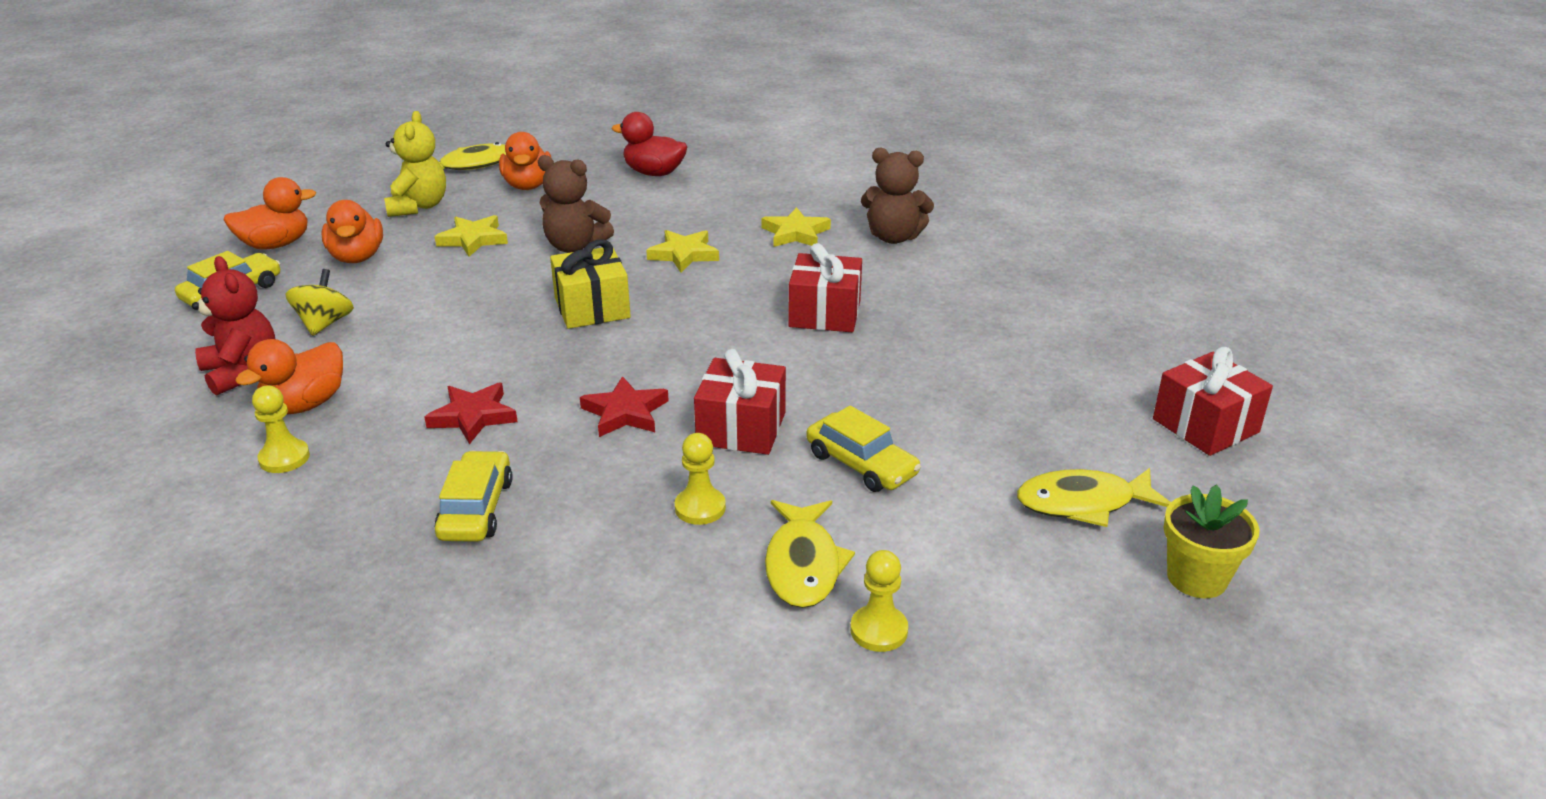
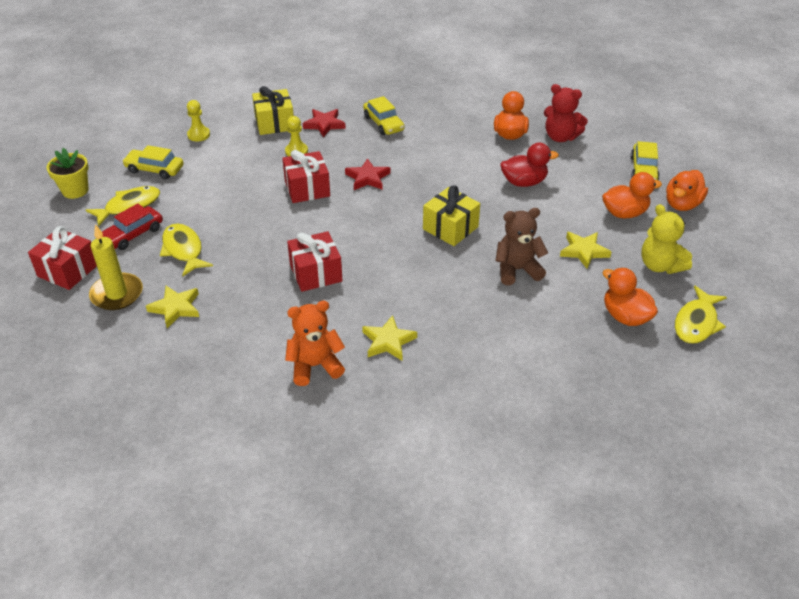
camera: 150 degrees right, 10 degrees up
yellow pawn [252,385,310,473] -> none
yellow spinning top [285,269,354,336] -> none
orange duck [322,200,383,263] -> orange duck turned 120 degrees clockwise [602,172,662,218]
red star [424,382,518,444] -> red star moved to [303,109,346,138]
red duck [612,112,687,176] -> red duck moved to [501,143,559,187]
yellow star [646,230,719,273] -> yellow star moved to [146,286,199,328]
yellow fish [765,500,855,608] -> yellow fish moved to [160,224,213,277]
yellow car [806,406,921,492] -> yellow car moved to [122,145,184,179]
brown teddy bear [861,148,934,244] -> orange teddy bear [285,301,345,386]
none -> yellow candle [89,224,143,310]
none -> red car [102,203,163,250]
none -> yellow gift [252,86,294,135]

